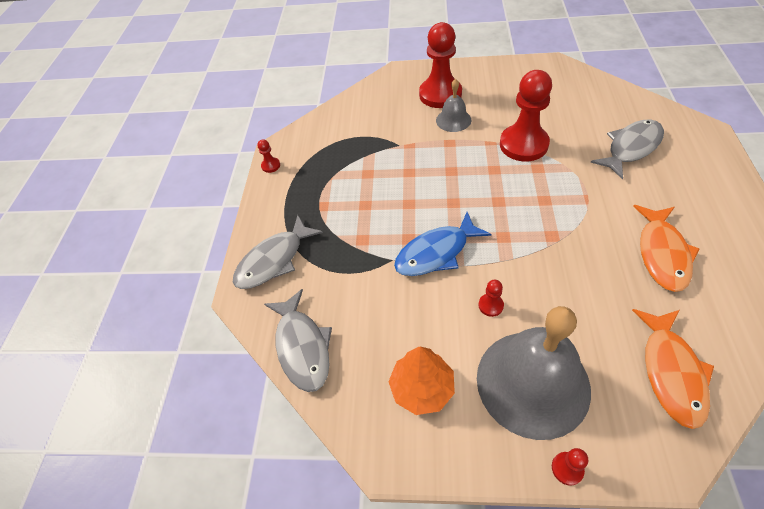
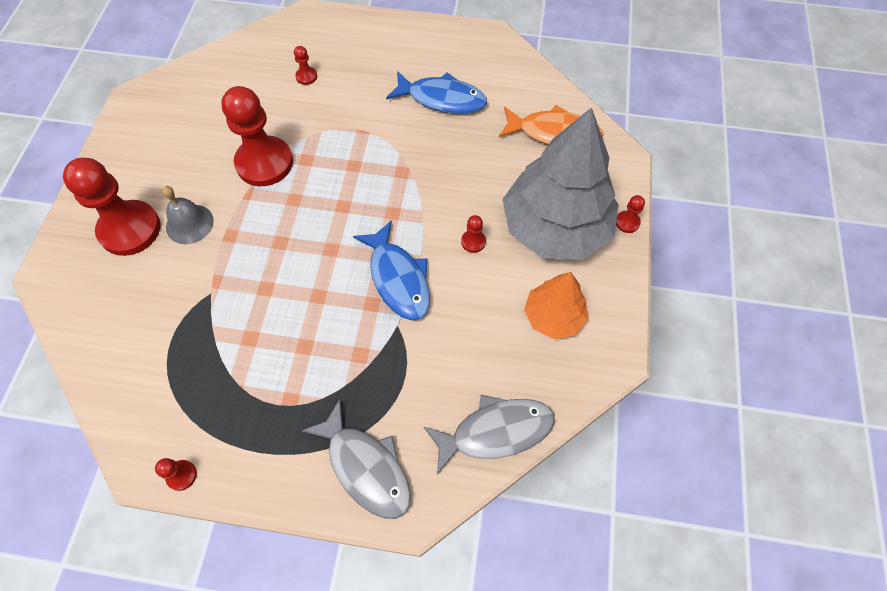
camera: 90 degrees left, 10 degrees up
grey bell [477,306,591,440] -> grey tree [502,107,619,260]
grey fish [590,119,664,179] -> red pawn [294,46,317,85]
orange fish [633,205,700,292] -> blue fish [386,71,487,114]

